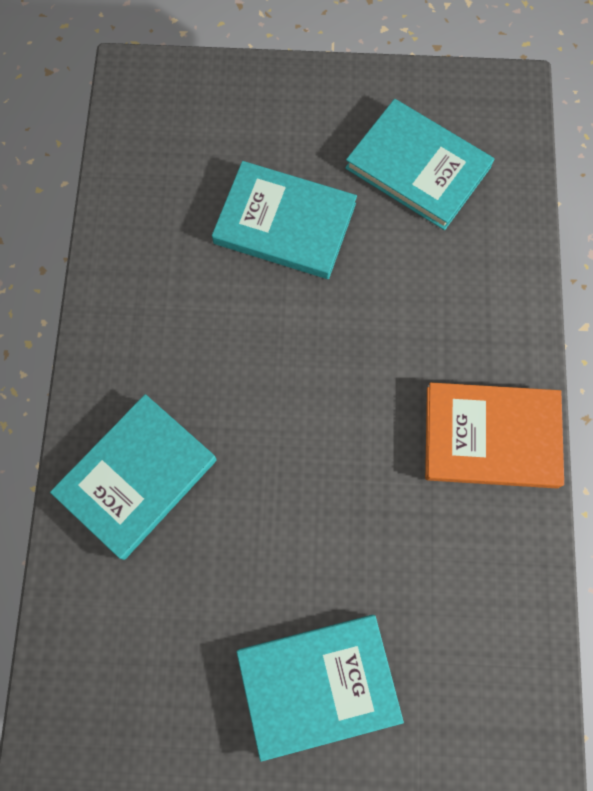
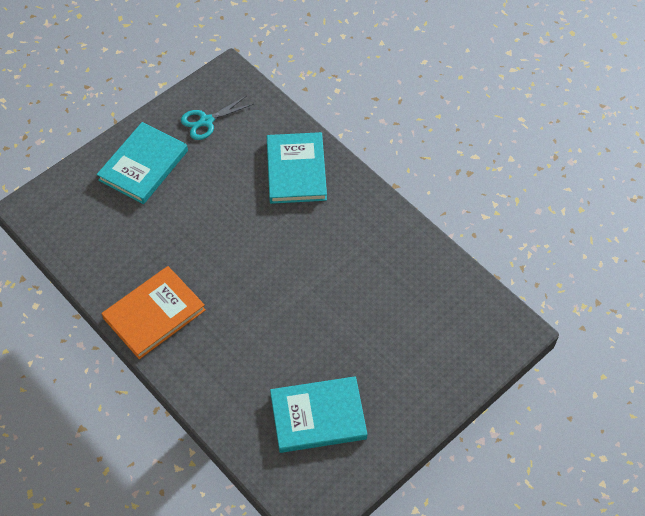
camera: 135 degrees right, 15 degrees down
turquoise book [212,161,357,279] -> none
none -> turquoise scissors [181,96,254,140]

